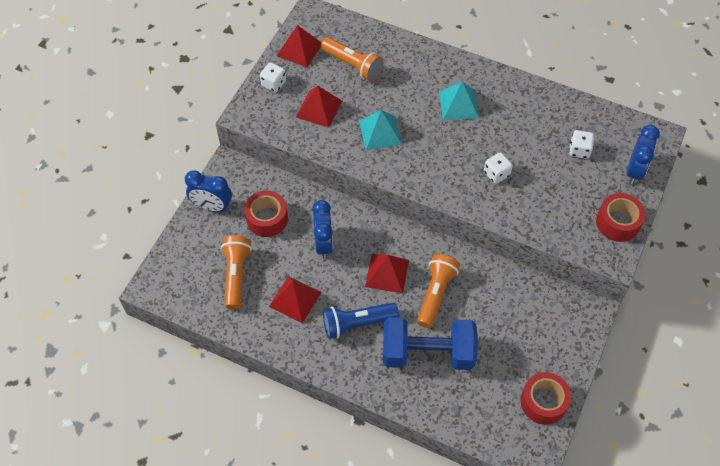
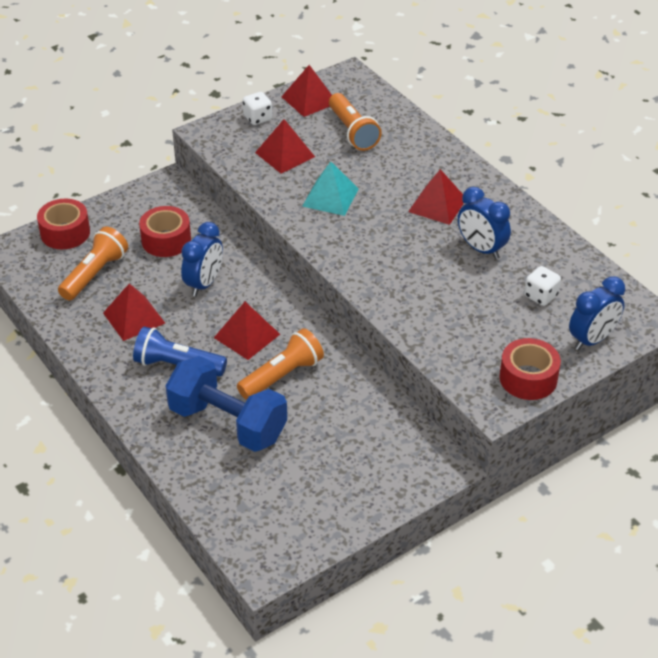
camera: 30 degrees right, 15 degrees down
blue clock [185,170,232,212] -> blue clock moved to [458,187,511,259]
turquoise pyramid [439,82,479,120] -> red pyramid [408,169,464,225]
white dice [484,152,513,184] -> none
red tape [521,372,571,425] -> red tape moved to [37,199,90,249]

